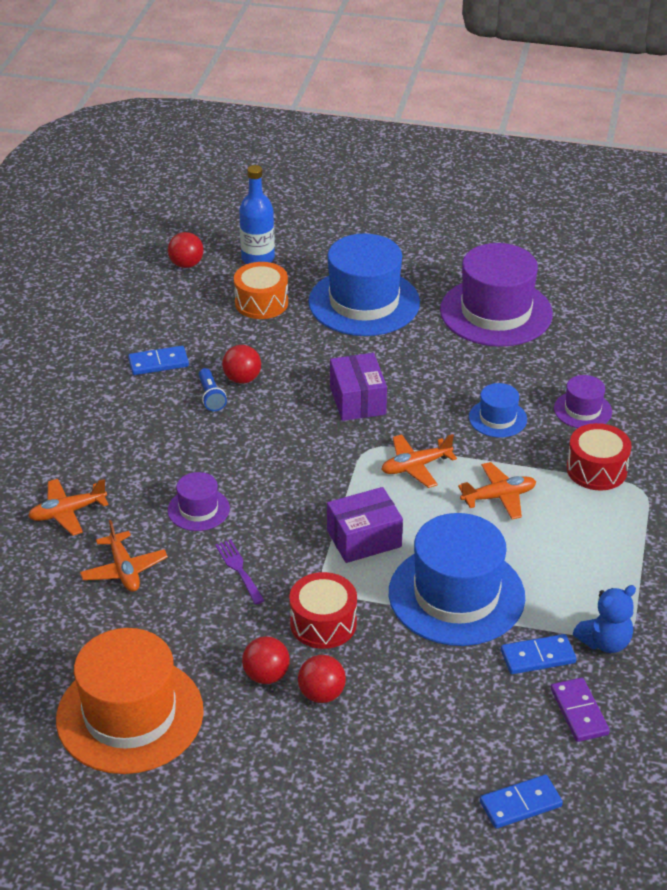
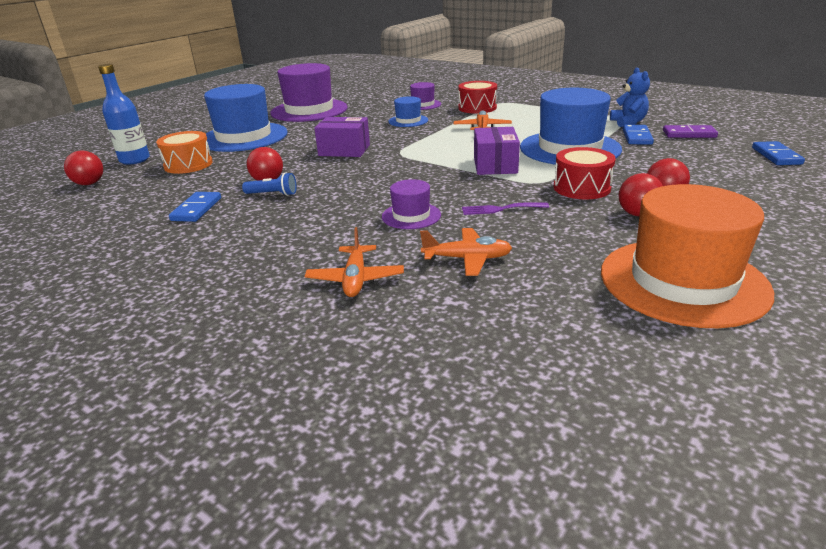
camera: 65 degrees left, 10 degrees down
orange plane [381,434,457,488] -> none

